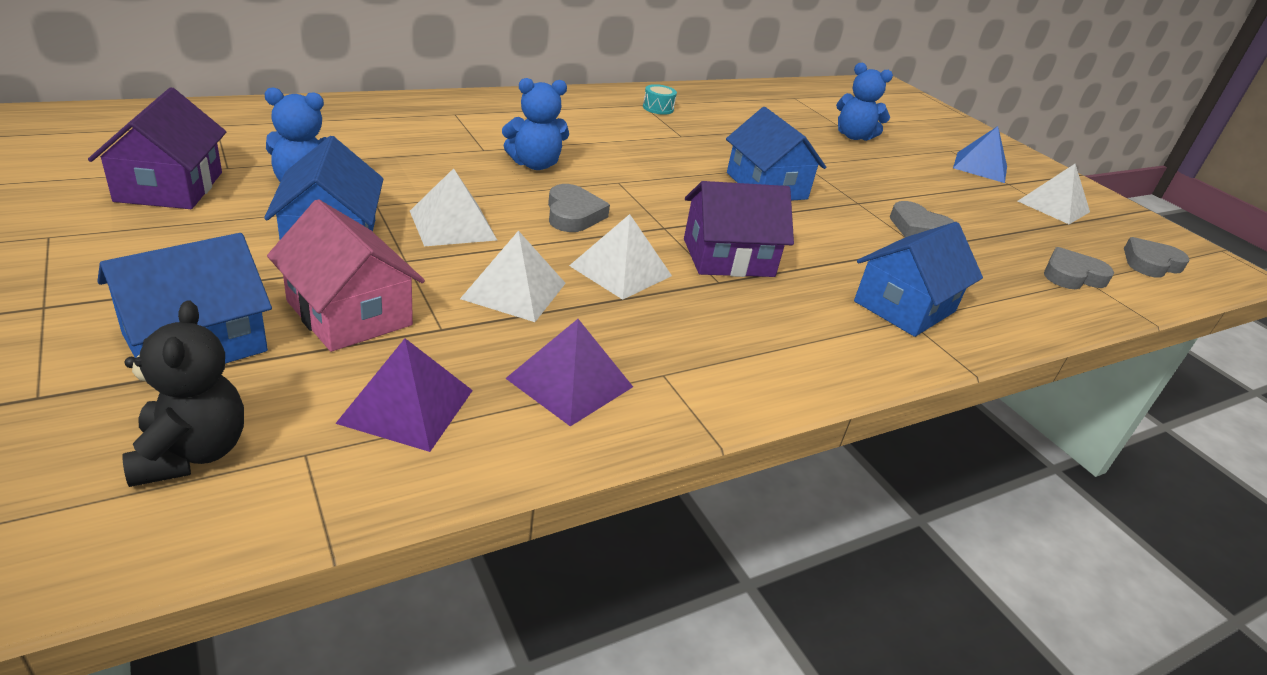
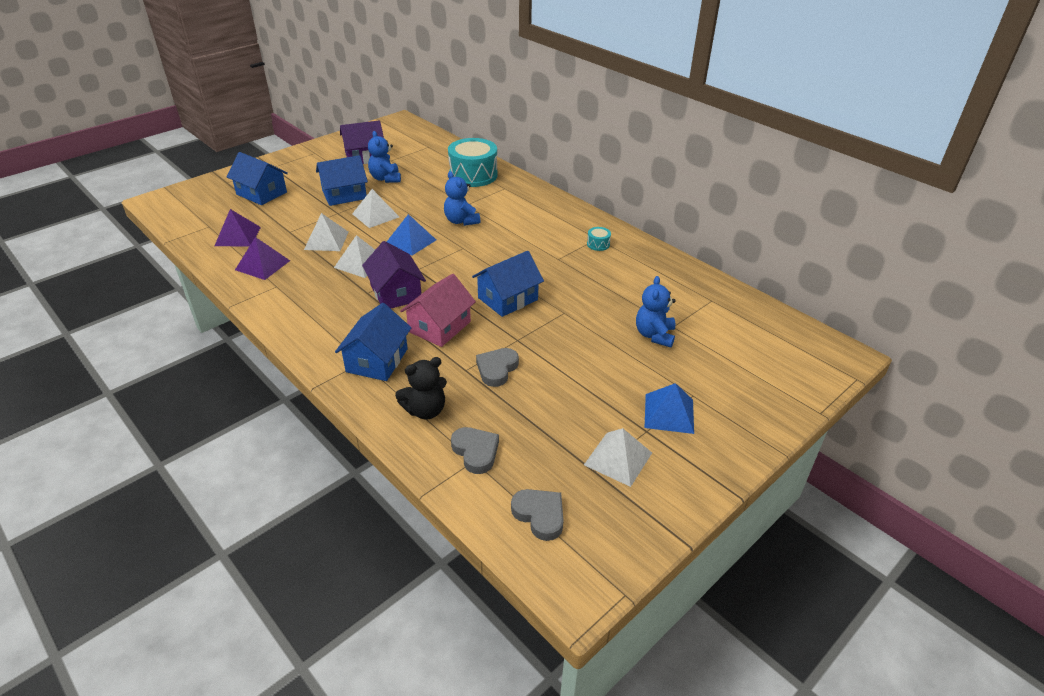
camera: 80 degrees right, 5 degrees up
black teddy bear [122,300,244,487] -> black teddy bear moved to [395,357,447,419]
pink house [267,199,425,352] -> pink house moved to [400,274,476,347]
grey heart [548,184,610,232] -> blue pyramid [387,214,436,256]
blue house [854,222,983,337] -> blue house turned 75 degrees clockwise [335,303,411,381]
none -> turquoise drum [448,138,498,187]

